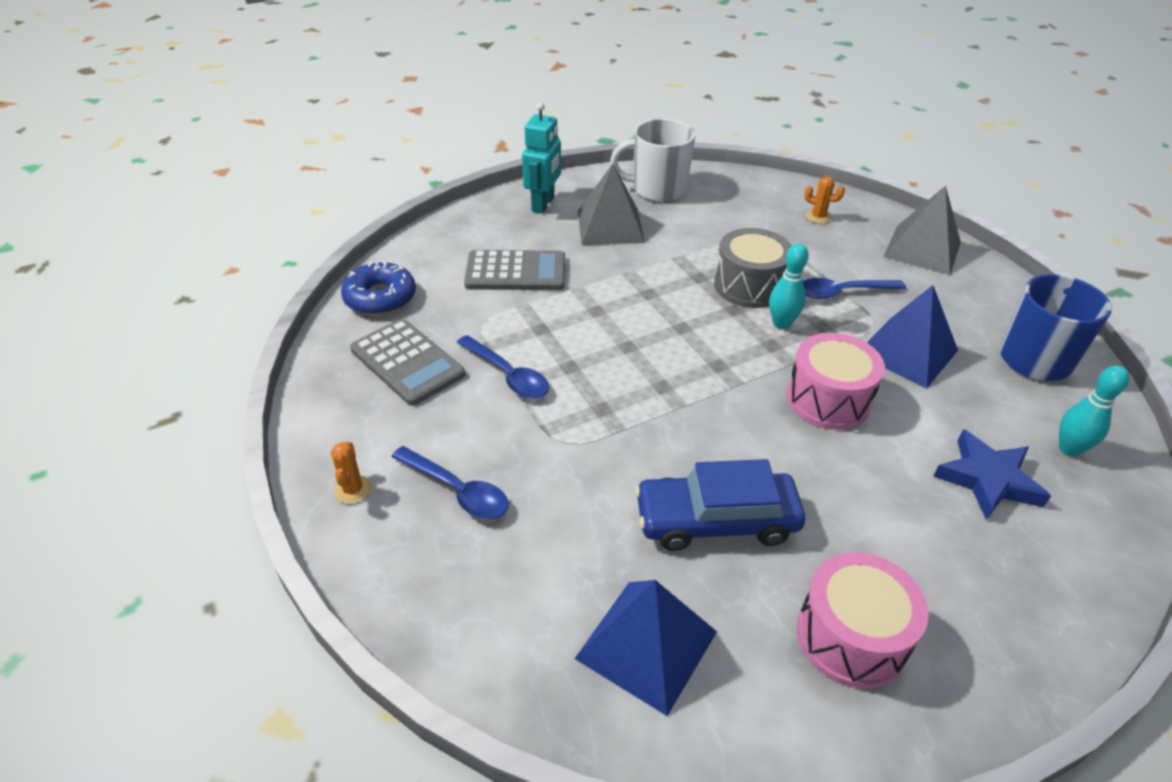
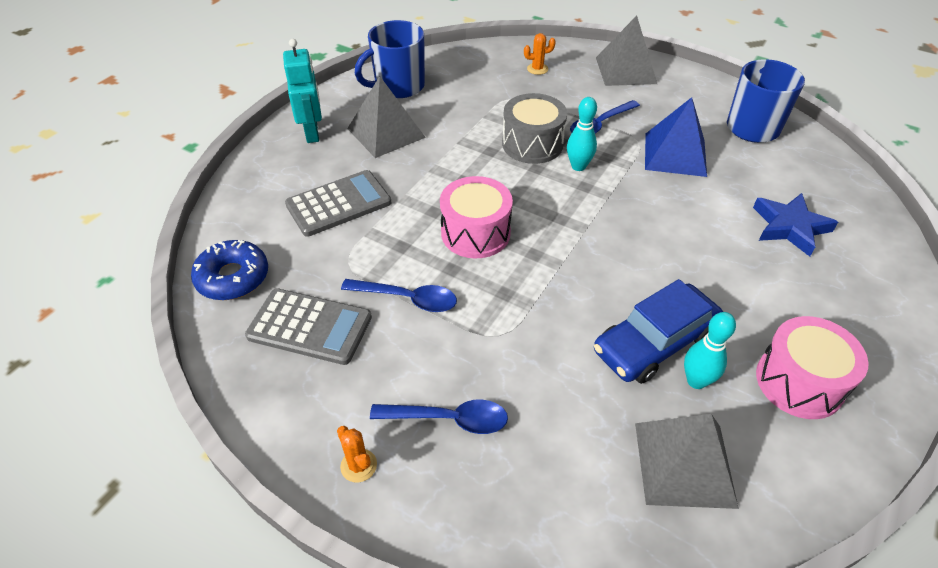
camera: 30 degrees left, 5 degrees up
blue pyramid [575,580,717,716] -> grey pyramid [635,414,739,509]
white mug [610,119,695,202] -> blue mug [355,20,425,98]
pink drum [786,333,885,430] -> pink drum moved to [440,176,513,258]
turquoise bowling pin [1059,366,1130,457] -> turquoise bowling pin moved to [684,312,736,389]

